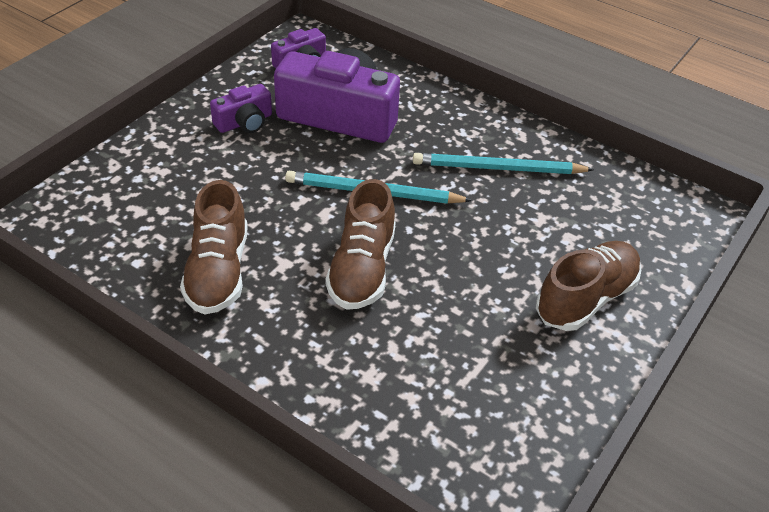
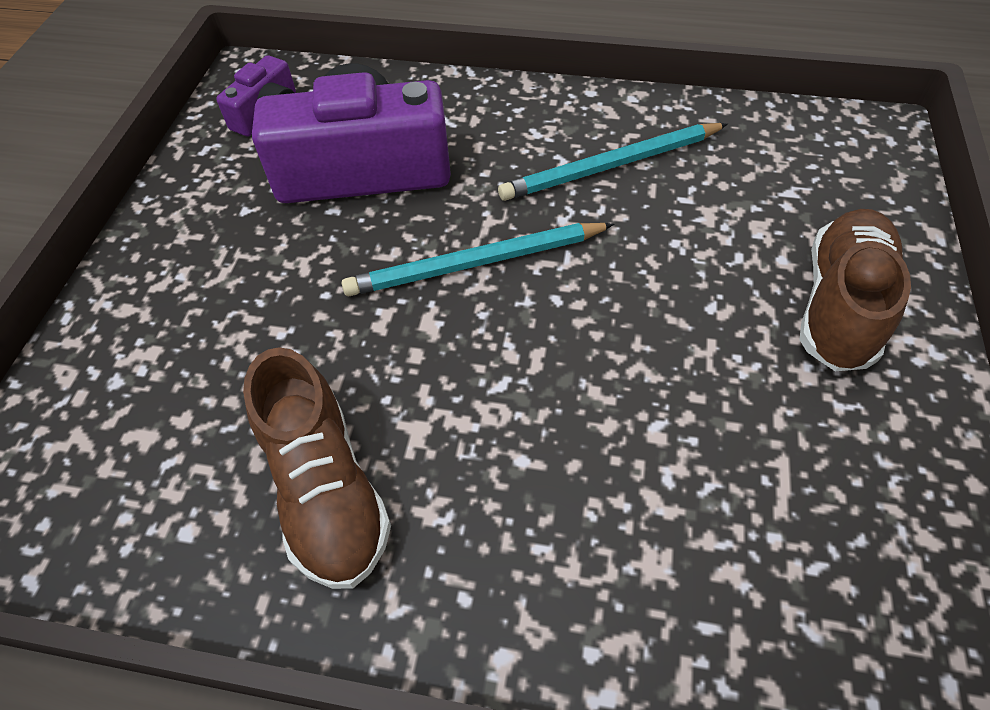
camera: 20 degrees left, 10 degrees up
purple camera [210,84,272,133] -> none
brown shoe [326,179,396,310] -> none

